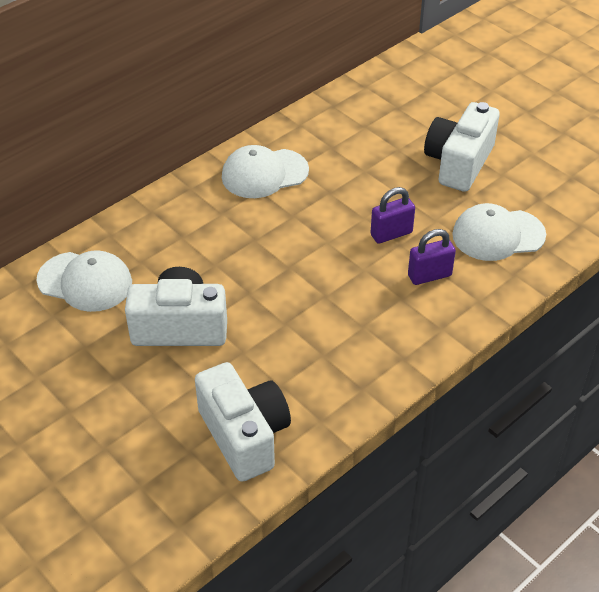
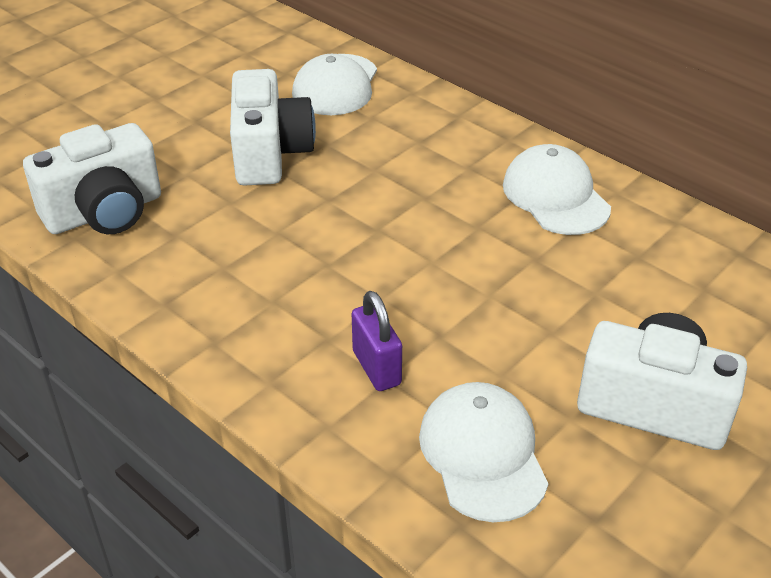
camera: 85 degrees right, 5 degrees down
purple padlock [370,187,415,244] -> none

